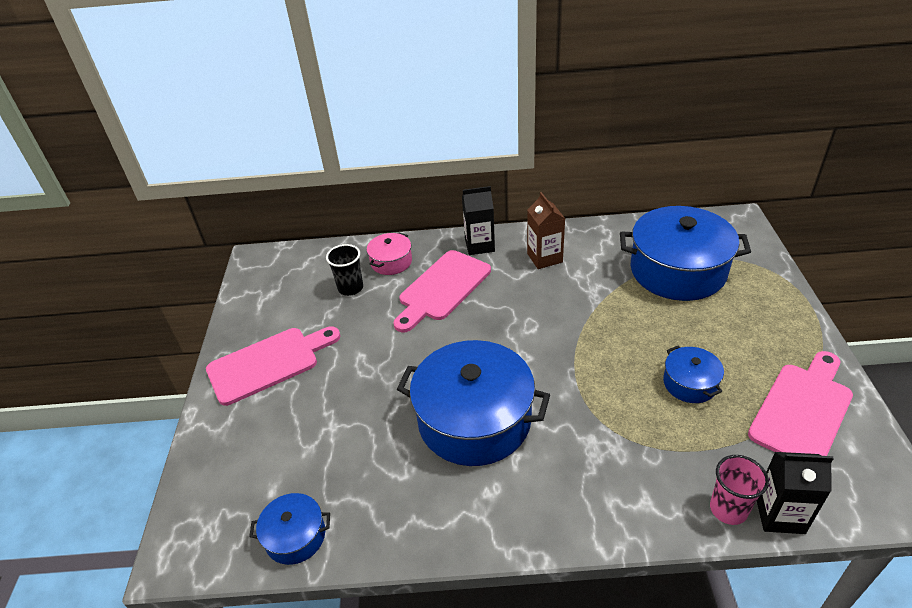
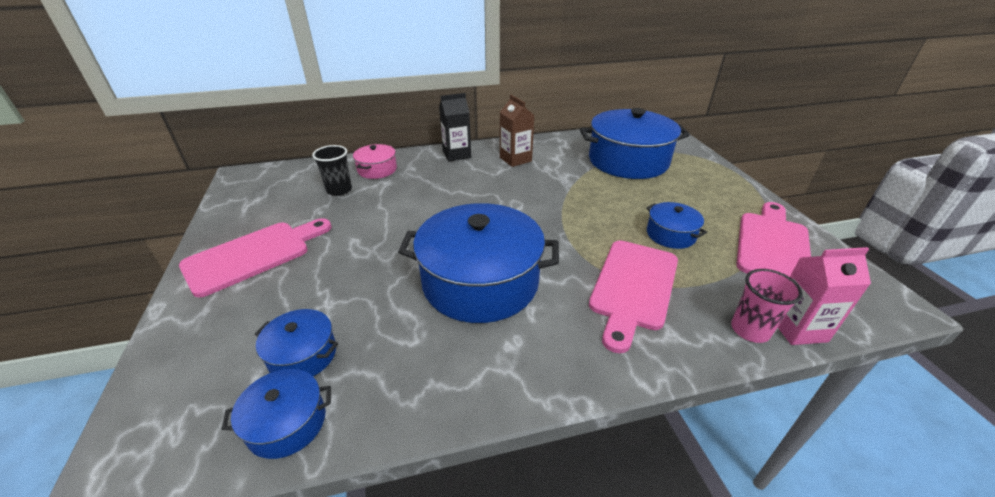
camera: 15 degrees left, 5 degrees down
pink cutting board [393,250,491,332] -> pink cutting board moved to [589,240,678,353]
black carton [757,452,834,534] -> pink carton [778,247,871,345]
none -> blue pot [255,309,338,376]

